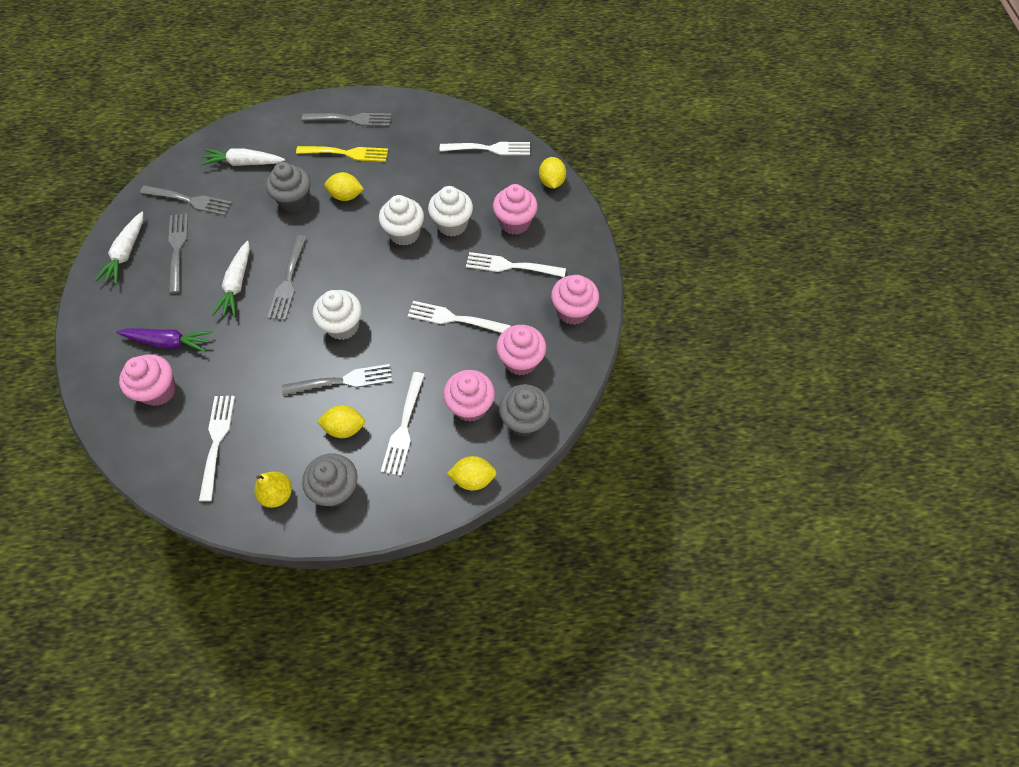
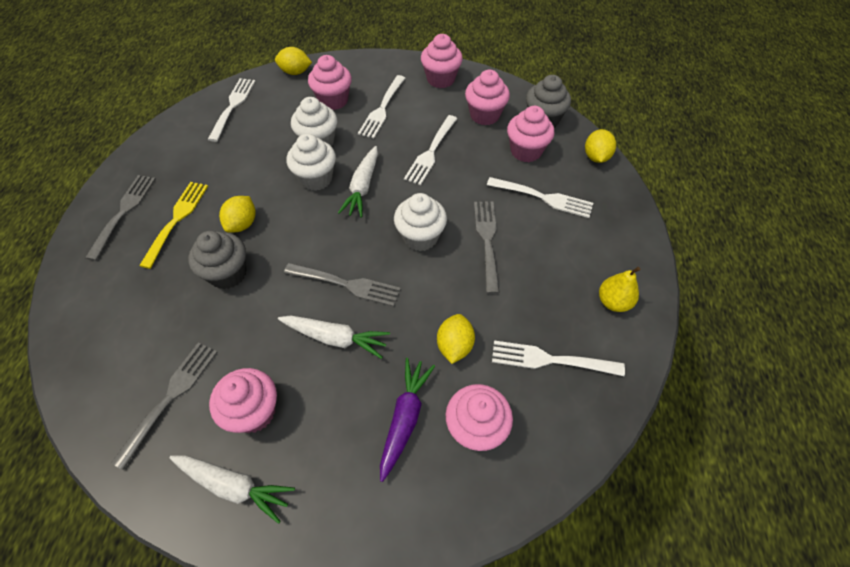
camera: 80 degrees left, 5 degrees down
grey fork [168,213,188,294] -> pink cupcake [209,368,277,433]
white carrot [200,148,285,166] -> white carrot moved to [338,146,378,218]
grey cupcake [302,453,358,507] -> none
yellow lemon [317,405,365,438] -> yellow lemon moved to [437,314,475,364]

